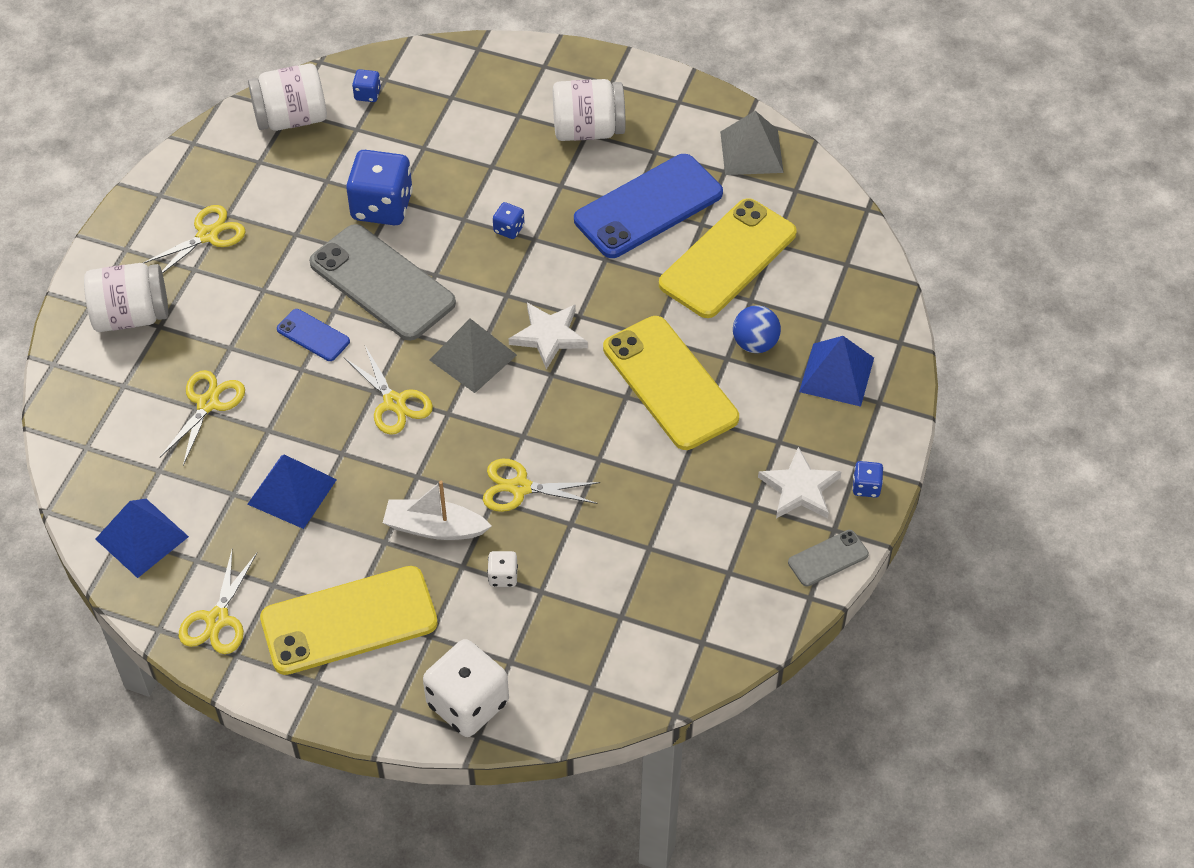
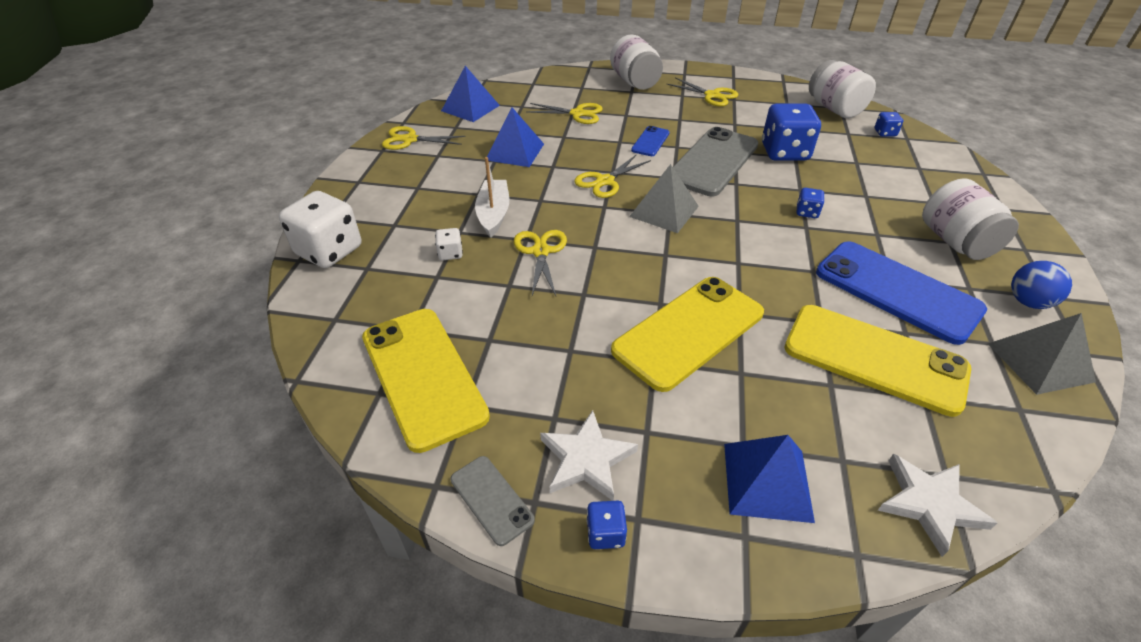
camera: 80 degrees right, 10 degrees down
yellow phone [260,566,438,675] -> yellow phone moved to [362,309,490,453]
white star [509,303,588,370] -> white star moved to [878,454,997,557]
blue ball [733,305,781,353] -> blue ball moved to [1011,261,1072,309]

